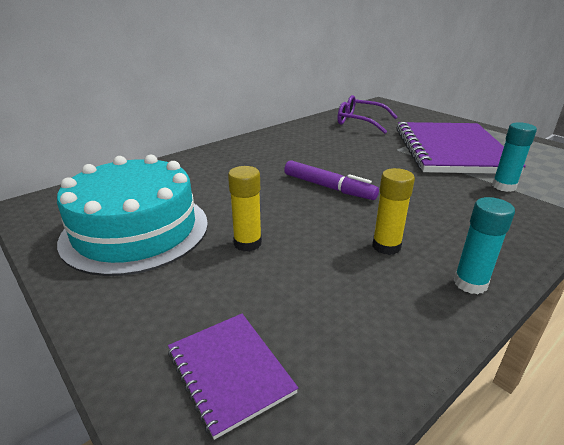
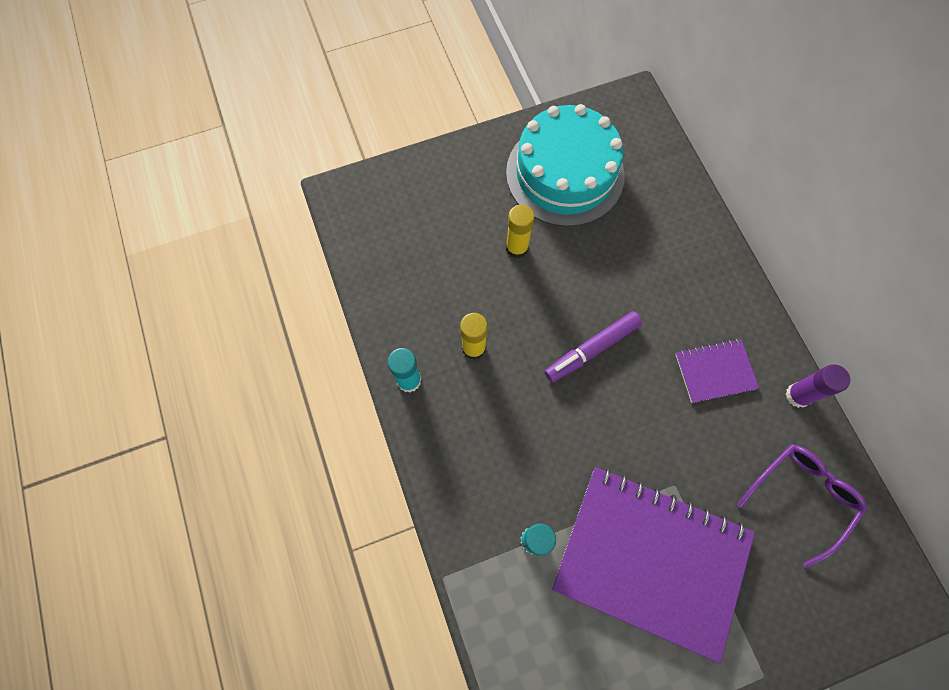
camera: 110 degrees right, 40 degrees up
purple notebook [168,314,298,440] -> purple notebook moved to [675,339,759,403]
none -> purple glue stick [786,364,850,408]

